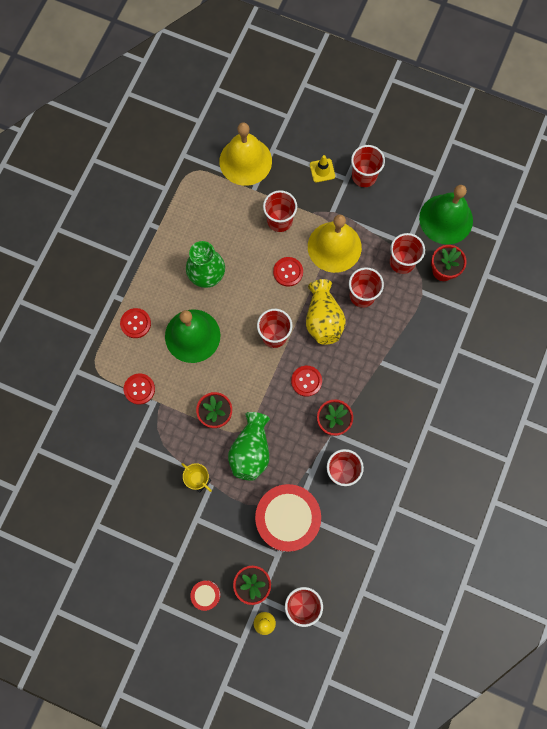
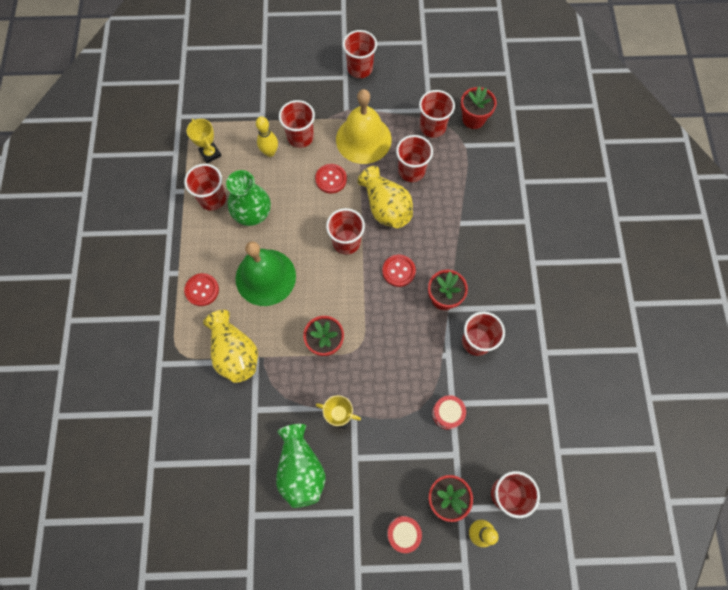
camera: 25 degrees left, 5 degrees down
red button [124,374,155,405] -> yellow vase [203,310,258,383]
yellow bell [219,122,272,186] -> none
green vase [228,412,270,481] -> green vase moved to [276,424,325,508]
red drum [255,484,321,552] -> red drum [432,395,466,430], size x0.44
yellow traffic cone [310,155,335,182] -> none
green bell [419,185,473,245] -> none
none -> red cup [184,164,226,211]
none -> yellow trophy [187,119,221,164]
none -> yellow bowling pin [256,116,278,157]

